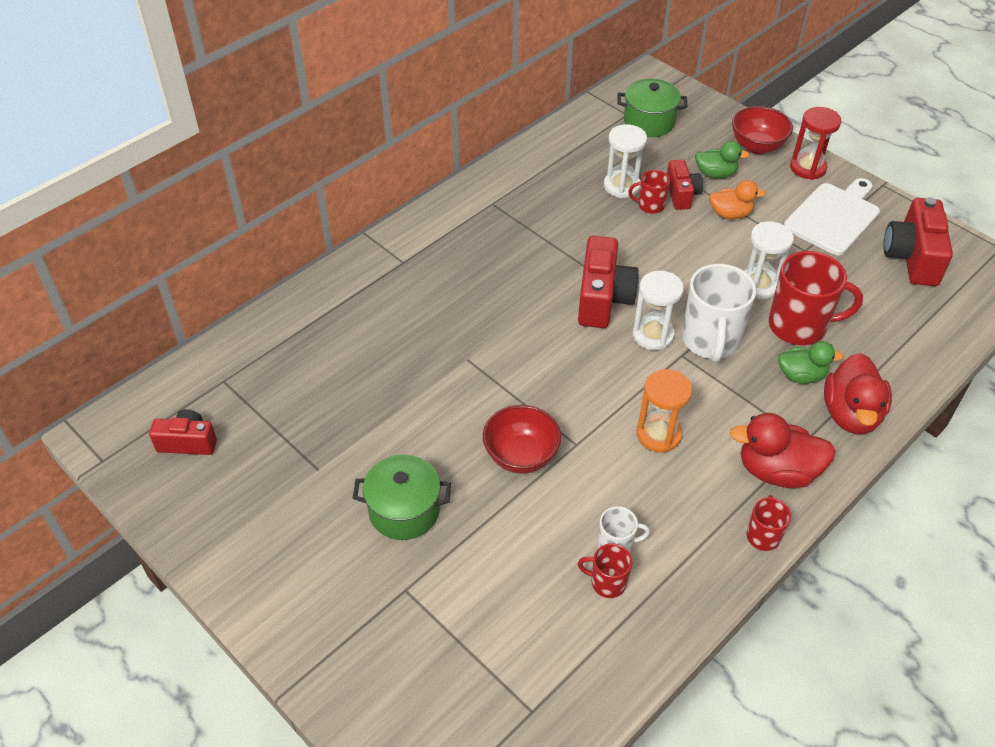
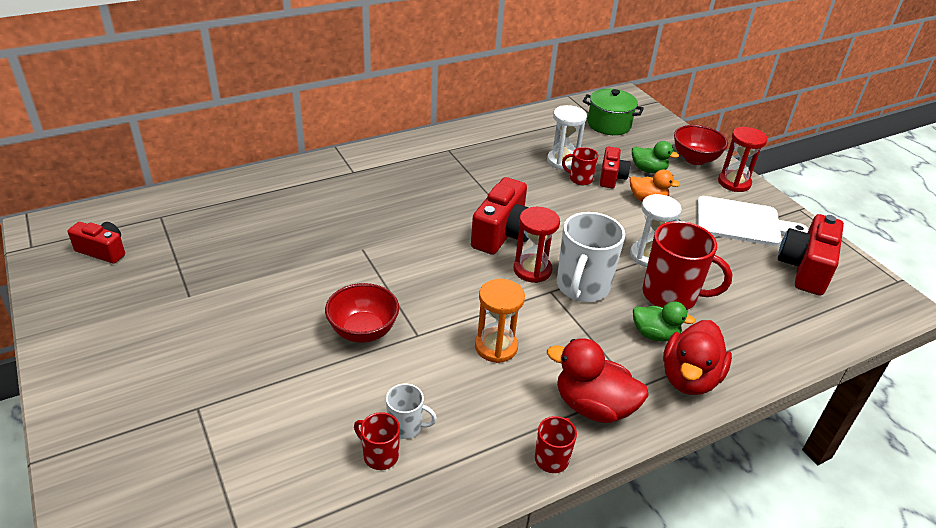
camera: 15 degrees right, 10 degrees down
green pot [353,454,451,540] -> none
white hourglass [632,271,684,350] -> red hourglass [514,207,560,283]
white cutting board [784,178,880,255] -> white cutting board turned 45 degrees clockwise [697,196,809,246]

